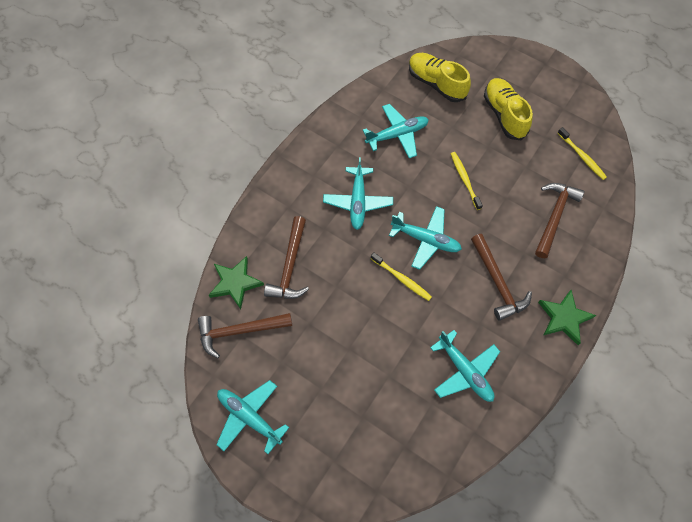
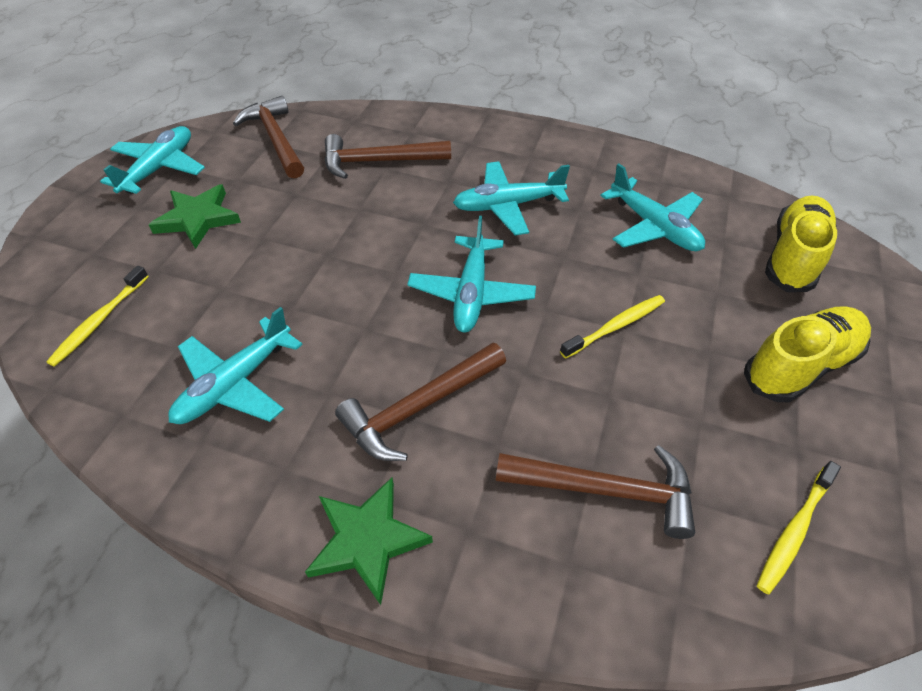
camera: 75 degrees right, 15 degrees down
green star [209,256,264,309] -> green star moved to [149,184,241,249]
yellow toothbrush [371,252,432,301] -> yellow toothbrush moved to [46,266,149,367]

